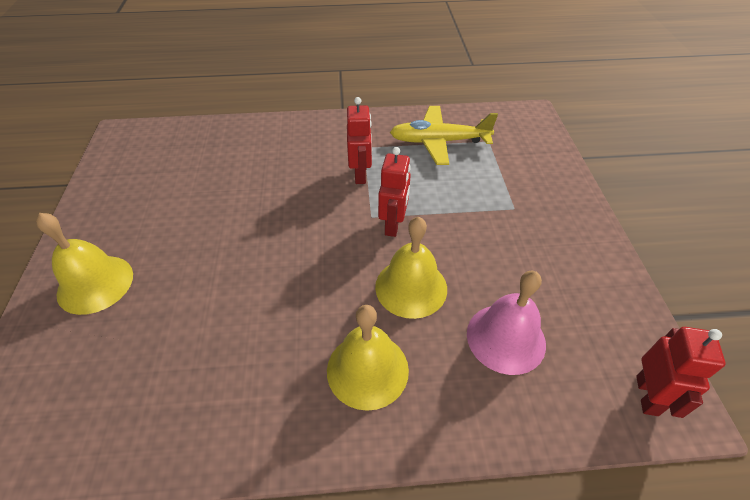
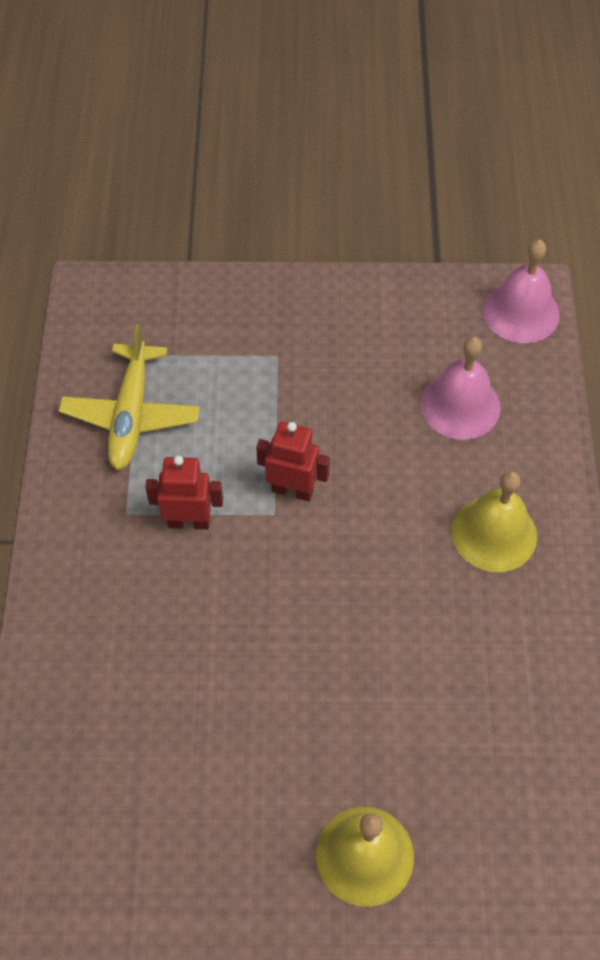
camera: 85 degrees left, 10 degrees up
yellow bell [375,216,447,319] -> none
red robot [636,327,726,418] -> pink bell [483,239,560,343]

